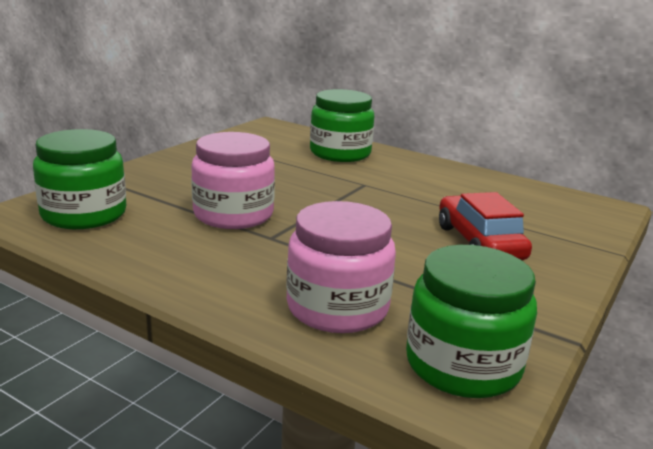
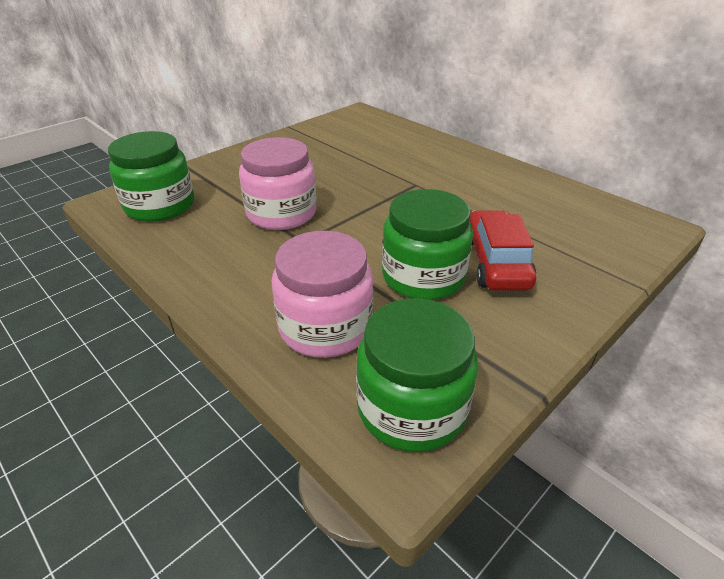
camera: 15 degrees right, 15 degrees up
green jar [310,89,374,162] -> green jar moved to [382,189,473,300]

